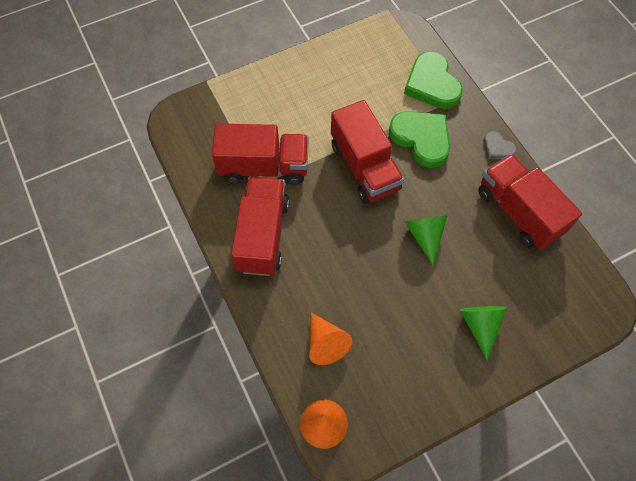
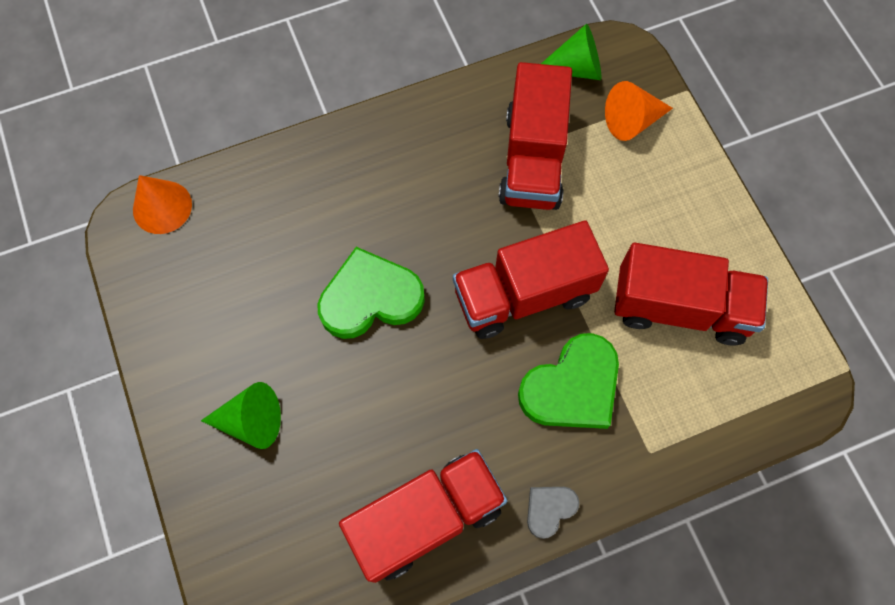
camera: 95 degrees right, 5 degrees up
red truck [231,177,289,276] -> red truck moved to [614,243,768,346]
orange cone [309,313,352,365] -> orange cone moved to [605,81,673,141]
green heart [404,52,463,109] -> green heart moved to [318,247,425,339]
green cone [405,215,447,266] -> green cone moved to [541,24,601,80]

